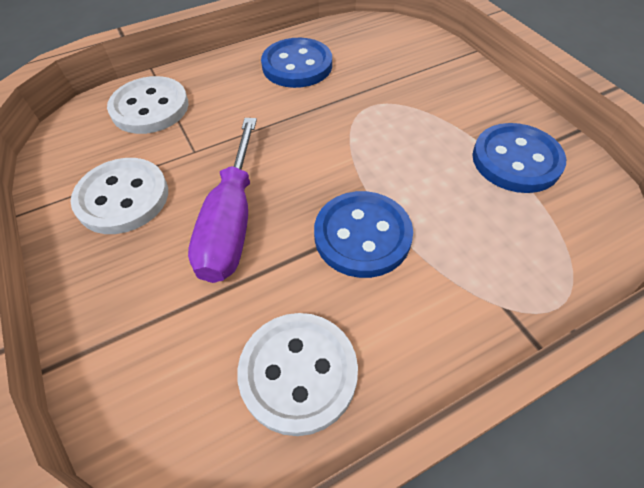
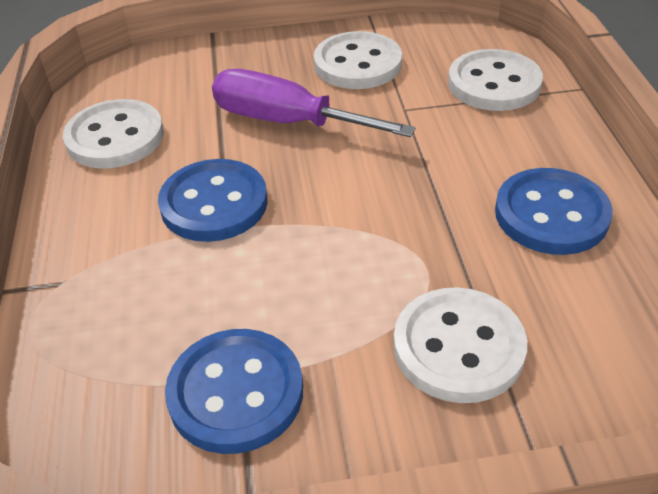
camera: 110 degrees right, 10 degrees down
none -> white button [394,287,527,403]

